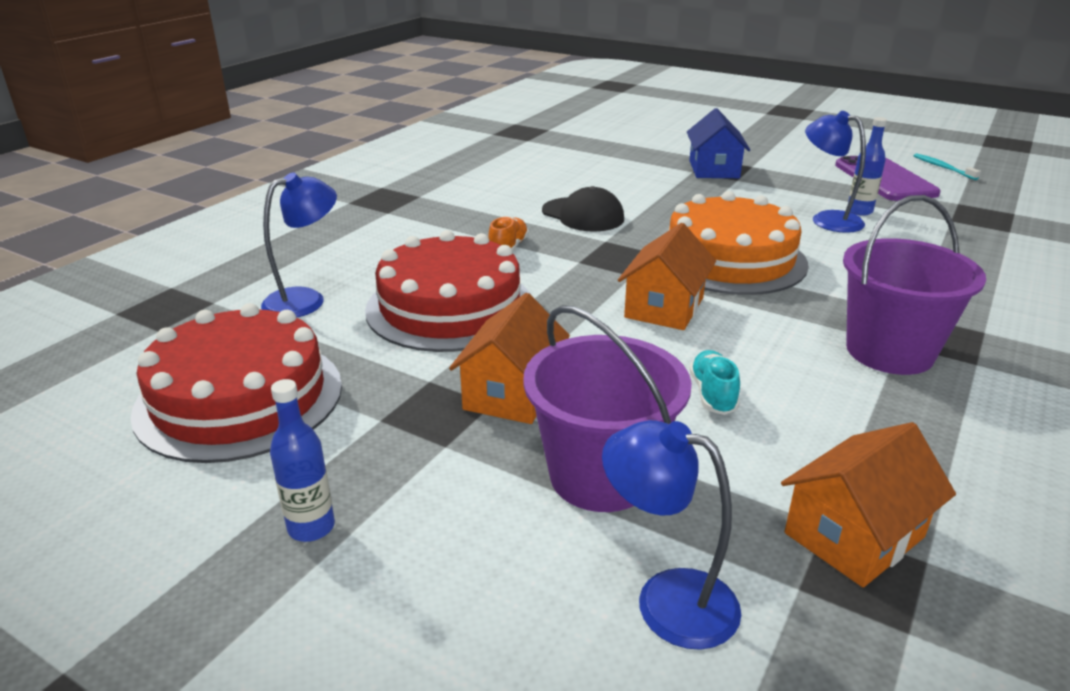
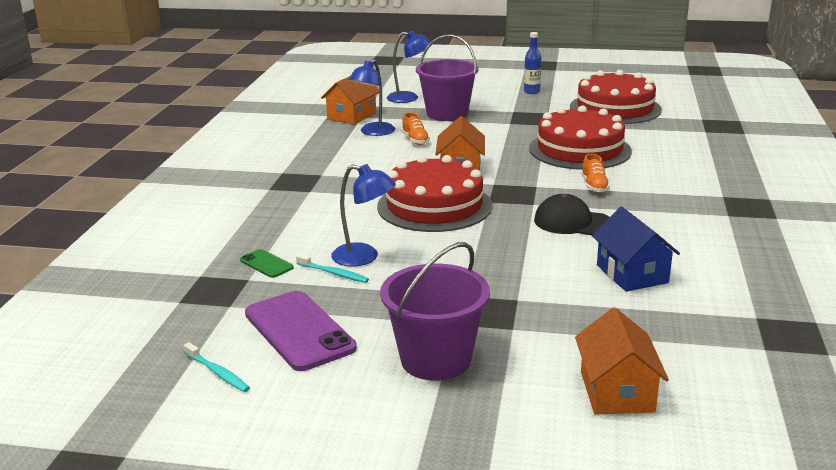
camera: 160 degrees right, 5 degrees down
blue lamp [261,172,337,317] -> blue lamp moved to [348,59,395,136]
orange house [449,293,570,424] -> orange house moved to [575,307,669,414]
orange cake [669,191,809,295] -> red cake [377,155,492,232]
blue house [687,108,750,178] -> blue house moved to [592,207,680,292]
turquoise shoe [689,350,740,415] -> orange shoe [402,112,430,145]
purple bucket [843,195,986,375] -> purple bucket moved to [380,242,490,381]
blue bottle [848,117,887,216] -> turquoise toothbrush [296,254,369,283]
none -> green phone [240,249,294,278]

